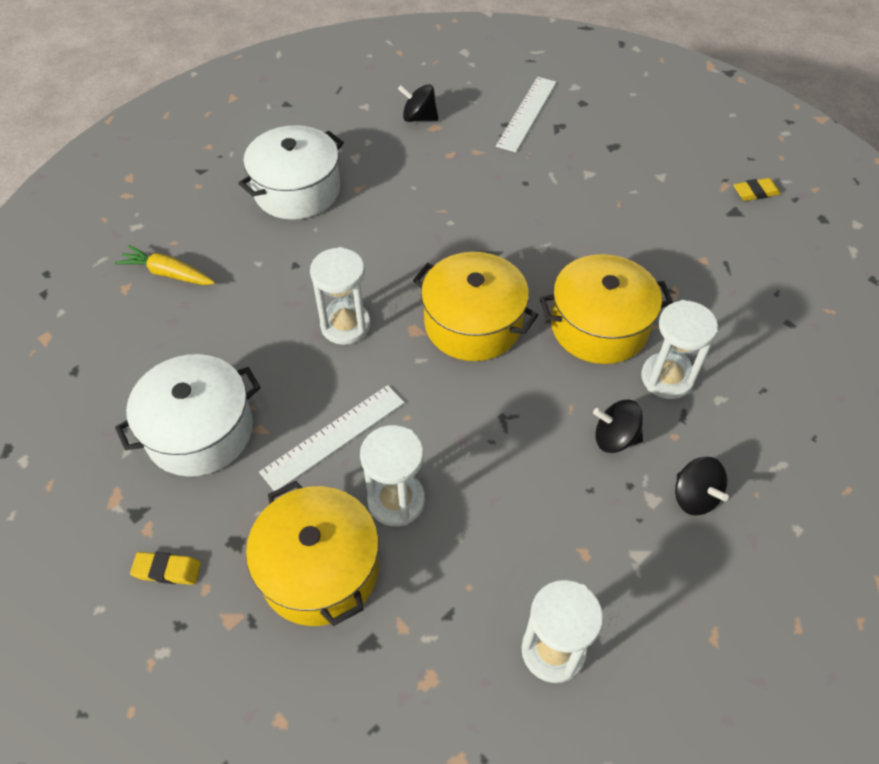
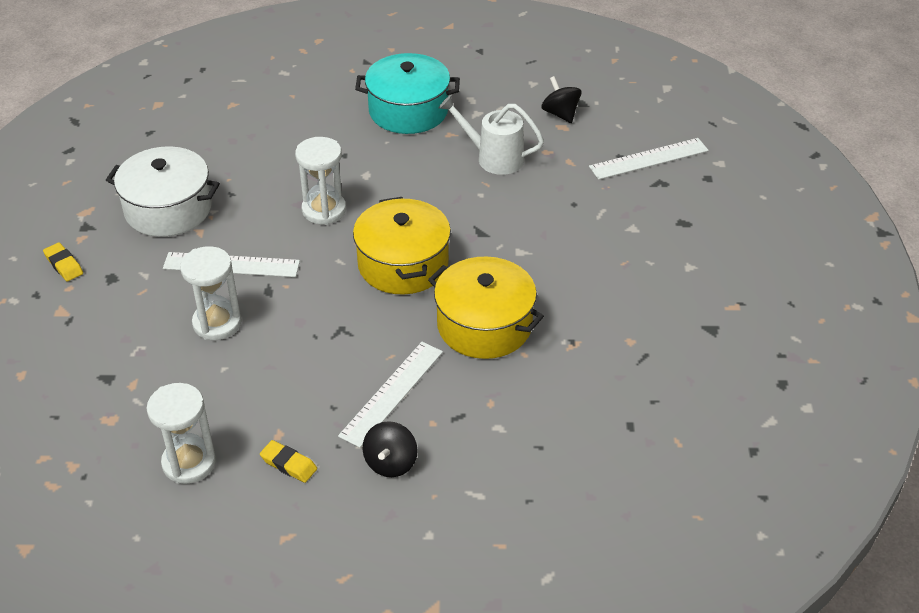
camera: 45 degrees right, 10 degrees down
yellow carrot [115,245,215,285] -> none
white pot [238,125,344,220] -> turquoise pot [355,53,460,134]
yellow pot [246,481,379,626] -> none
black spinning top [593,400,643,453] -> white ruler [338,342,443,448]
white hourglass [641,300,718,399] -> none
yellow eraser [734,178,781,201] -> yellow eraser moved to [260,440,317,483]
none -> white watering can [439,95,544,175]

